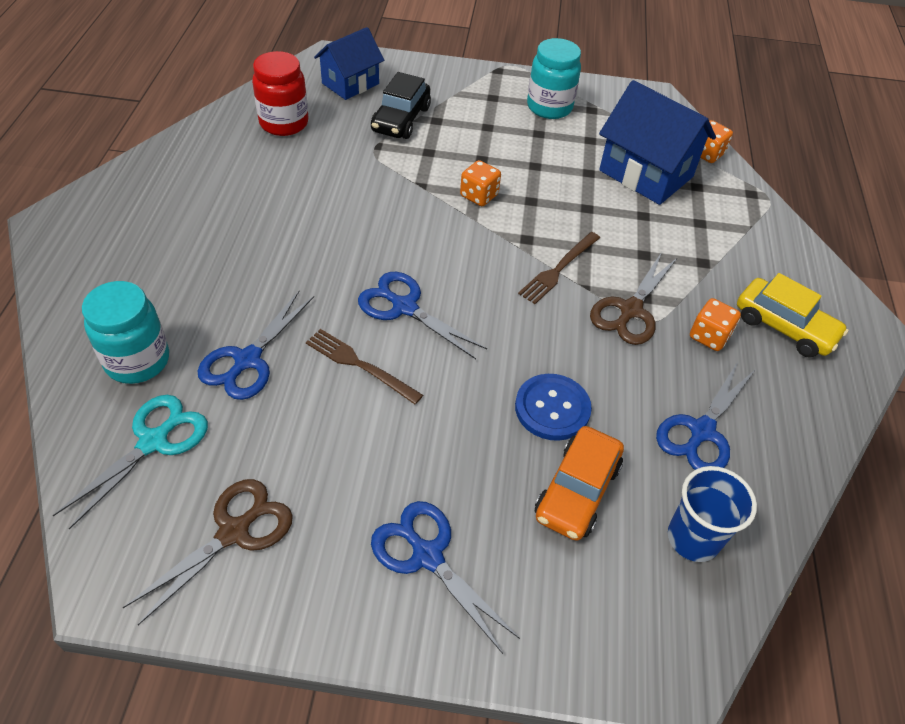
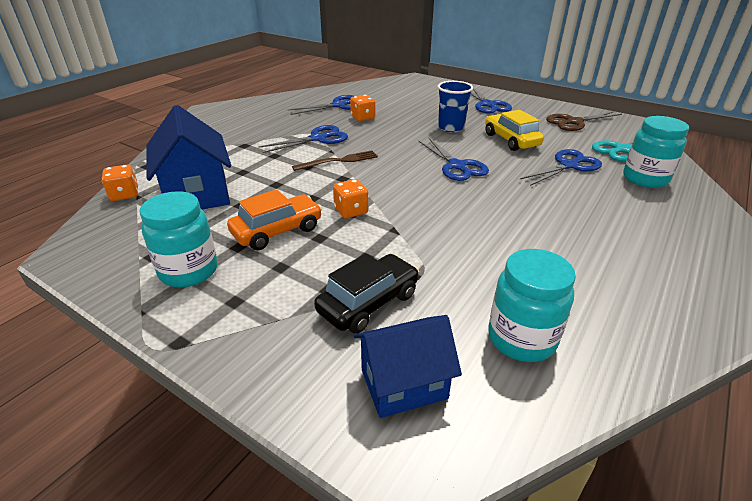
camera: 150 degrees left, 15 degrees down
red jar [252,51,308,136] -> turquoise jar [488,249,576,362]
brown fork [306,329,423,404] -> none
blue button [515,374,592,441] -> none
orange car [535,426,624,541] -> orange car moved to [227,189,322,250]
brown scissors [590,252,678,345] -> blue scissors [259,125,348,153]
blue cup [668,466,757,562] -> blue cup moved to [438,81,473,132]
orange dice [690,298,741,351] -> orange dice moved to [350,95,375,121]
yellow car [737,273,848,358] -> yellow car moved to [485,110,544,151]

